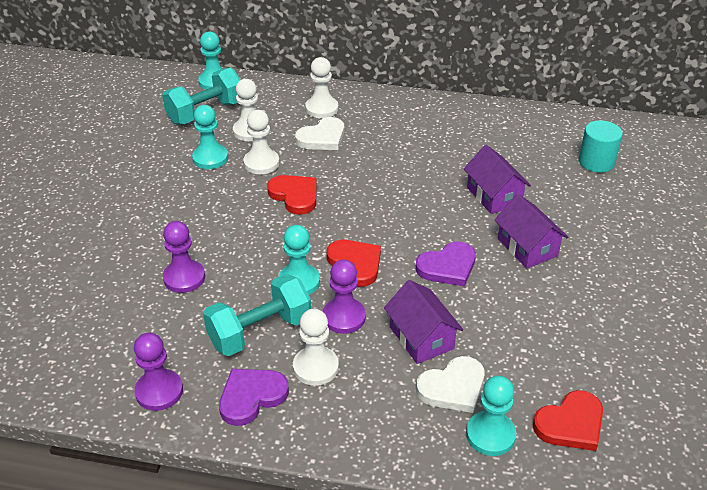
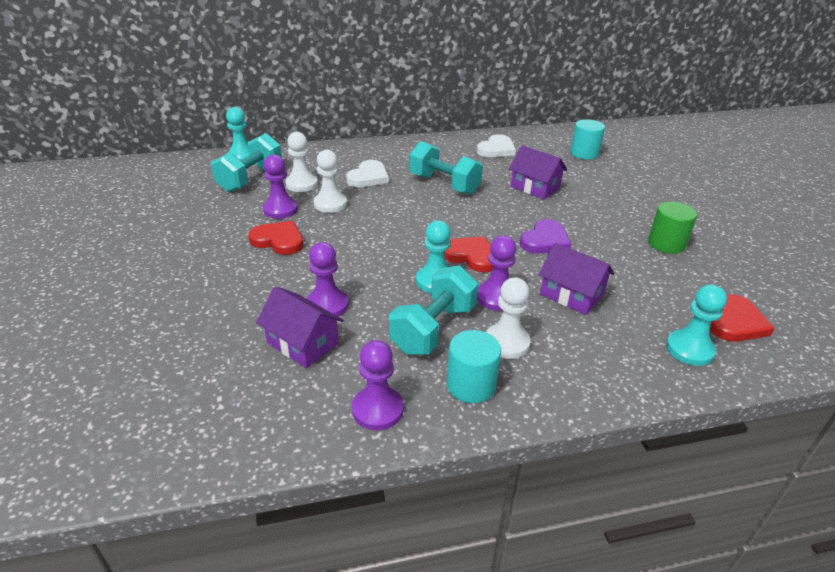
camera: 25 degrees left, 5 degrees down
turquoise pawn [192,105,228,169] -> purple pawn [263,154,298,219]
purple heart [219,369,289,426] -> turquoise cylinder [447,330,501,403]
red heart [267,175,317,215] -> red heart moved to [248,221,303,255]
white pawn [305,57,338,118] -> none
white heart [416,356,485,413] -> white heart moved to [477,134,516,157]
purple house [494,194,568,269] -> purple house moved to [256,286,344,368]
none -> turquoise dumbbell [409,141,483,195]
none -> green cylinder [648,202,697,254]

